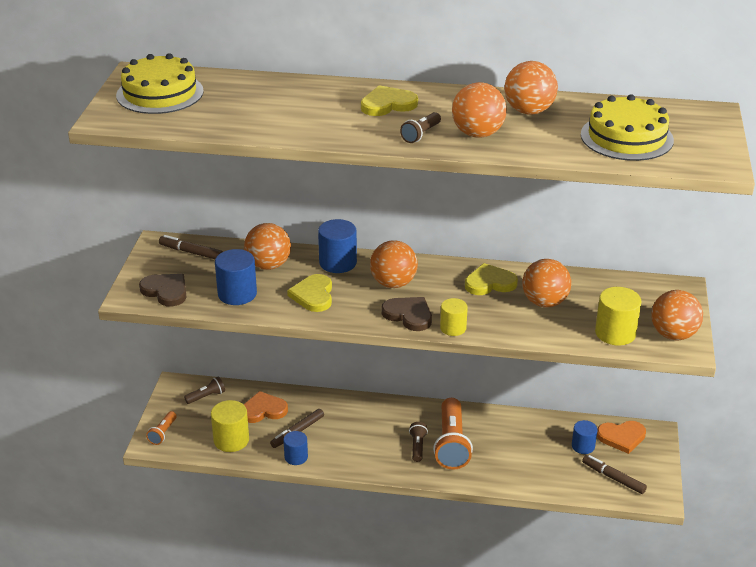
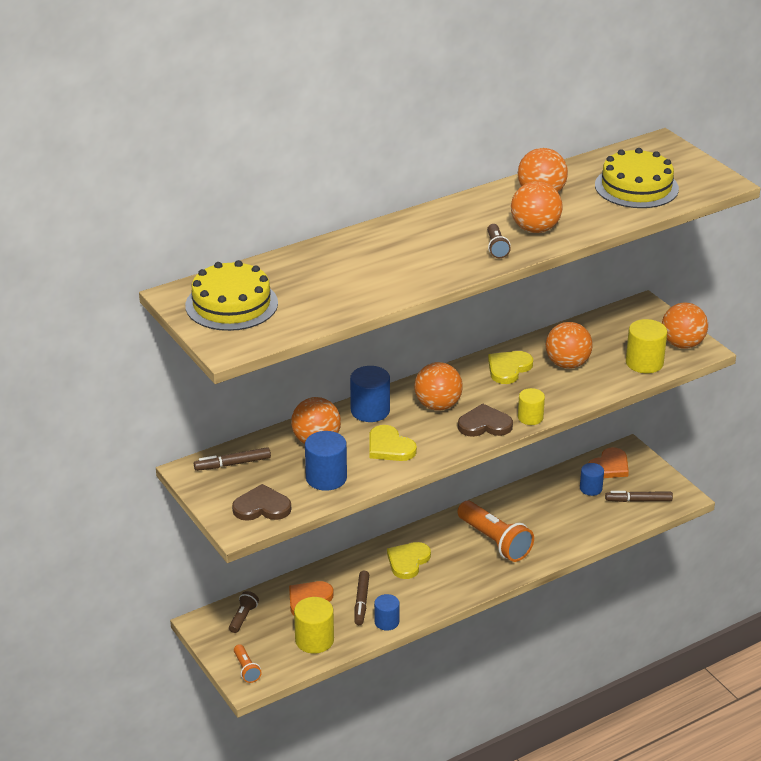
camera: 40 degrees left, 0 degrees up
yellow heart [361,85,418,116] -> yellow heart moved to [387,542,431,579]
brown flashlight [409,422,428,462] -> none

